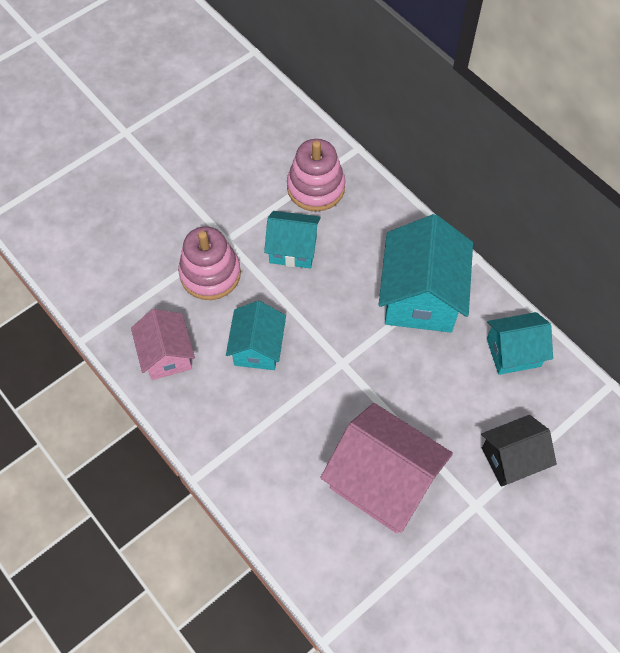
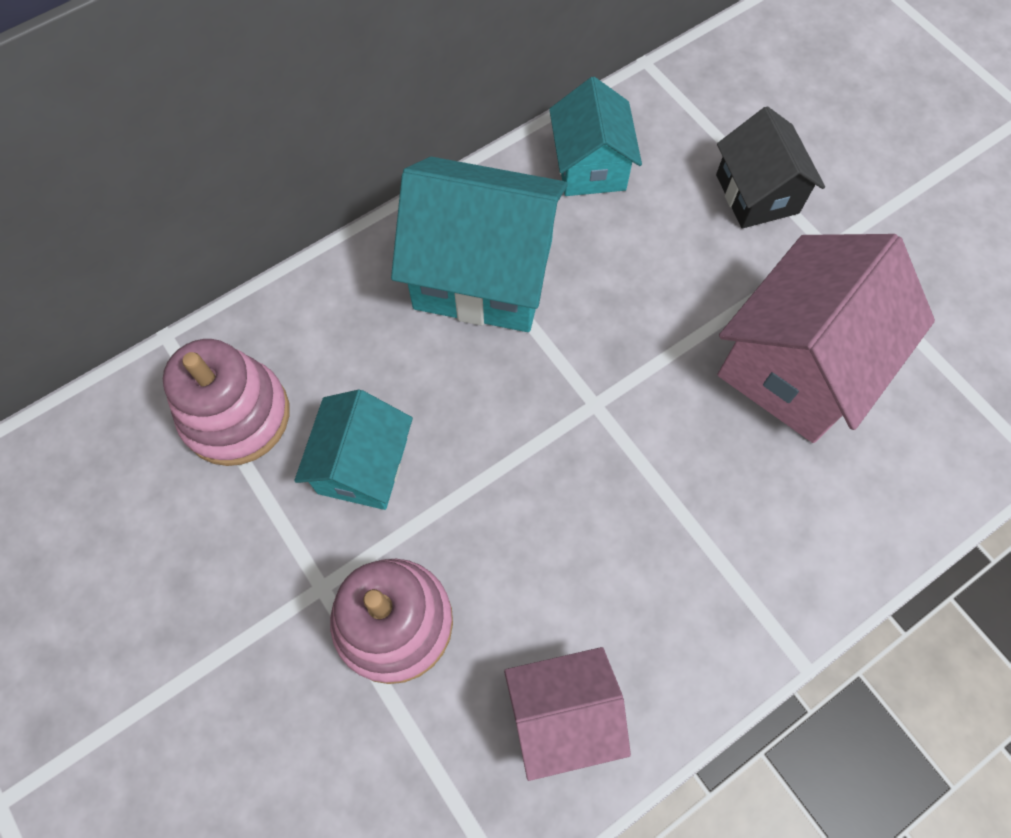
camera: 85 degrees left, 5 degrees up
turquoise house [226,301,286,370] -> none

